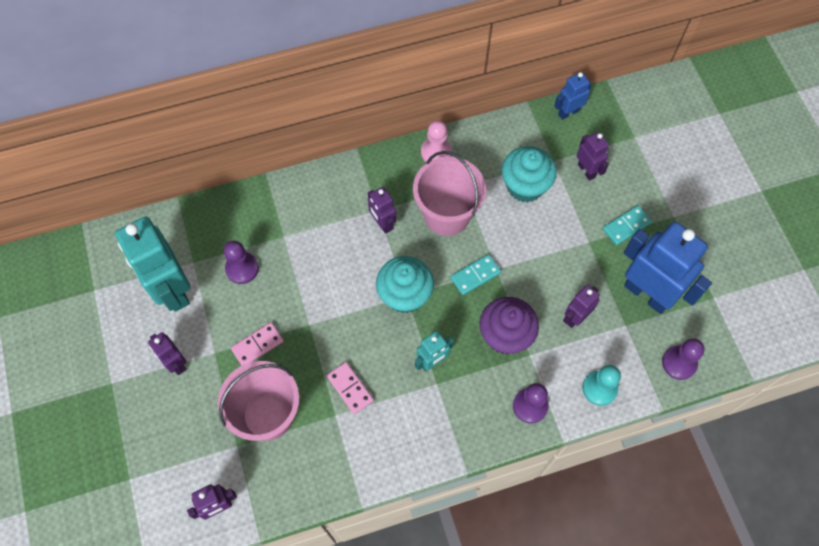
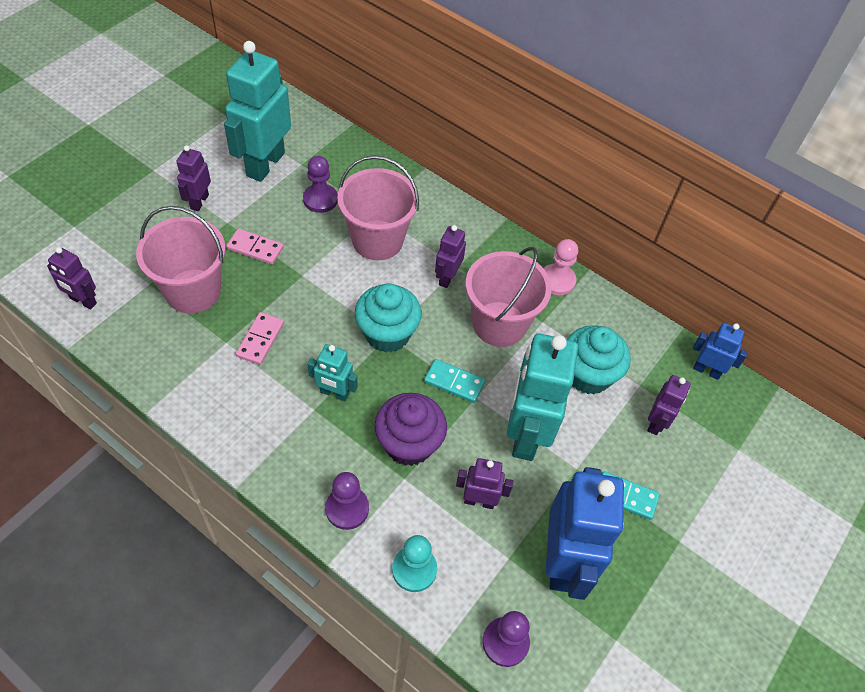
camera: 50 degrees right, 10 degrees down
none -> pink bucket [337,155,419,260]
none -> turquoise robot [507,333,578,461]

